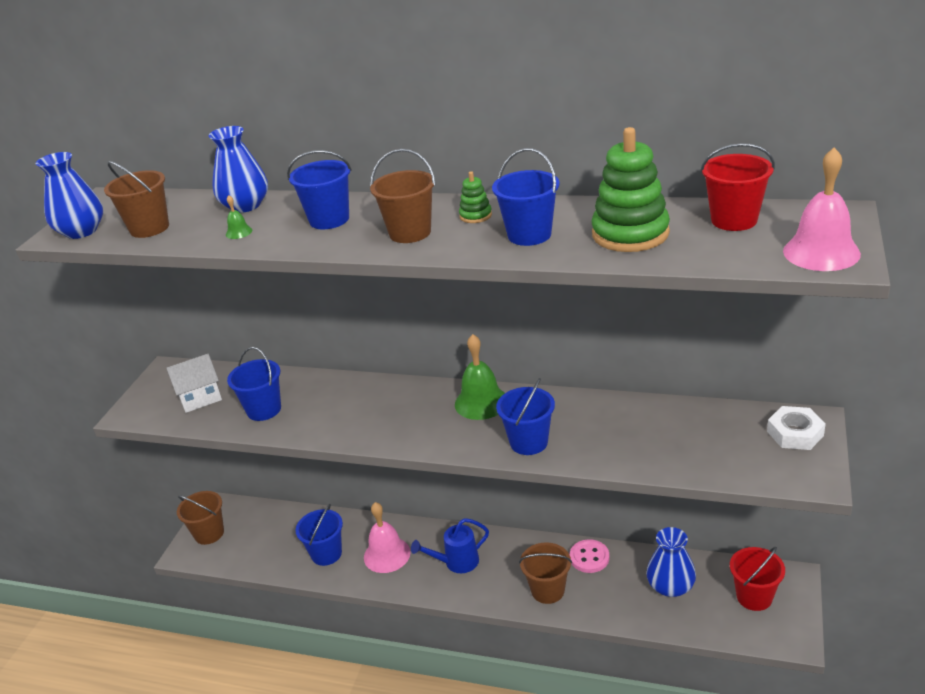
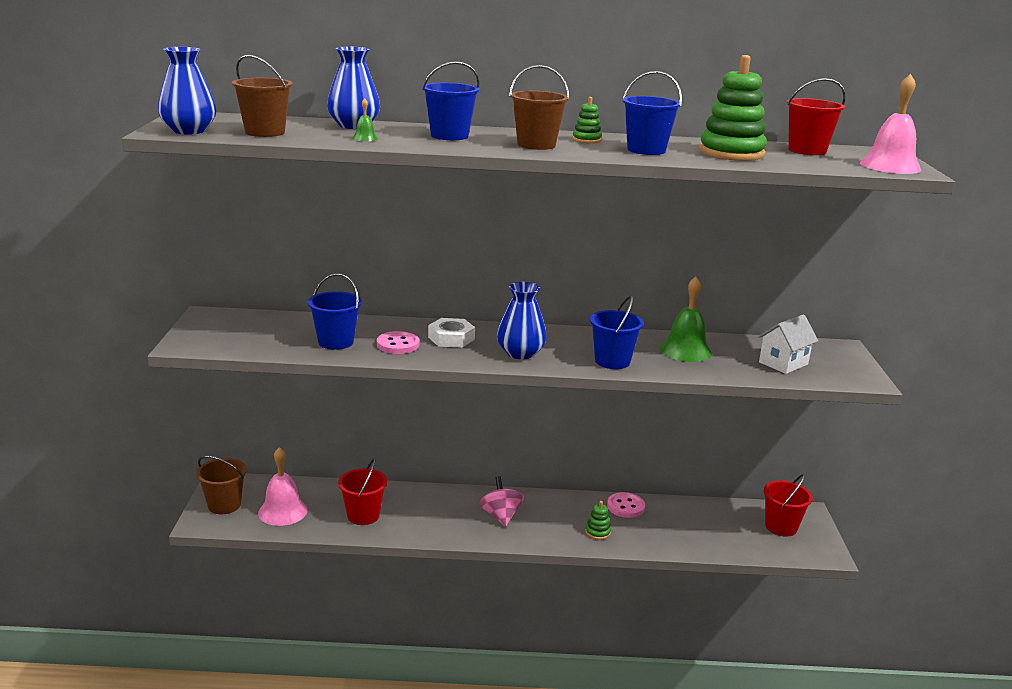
camera: 20 degrees left, 10 degrees down
white house [166,354,222,413] -> white house moved to [758,314,818,374]
blue bucket [295,504,343,566] -> red bucket [338,458,387,525]
pink bell [364,502,411,573] -> pink bell moved to [258,447,308,526]
blue watering can [411,518,489,573] -> pink spinning top [480,476,524,527]
green bell [455,334,505,420] -> green bell moved to [660,277,712,362]
brown bucket [519,542,572,604] -> green stacking toy [585,501,611,540]
blue vase [646,527,696,597] -> blue vase moved to [497,282,547,359]
white nut [767,406,826,450] -> white nut moved to [428,318,475,348]
none -> pink button [377,331,419,354]

